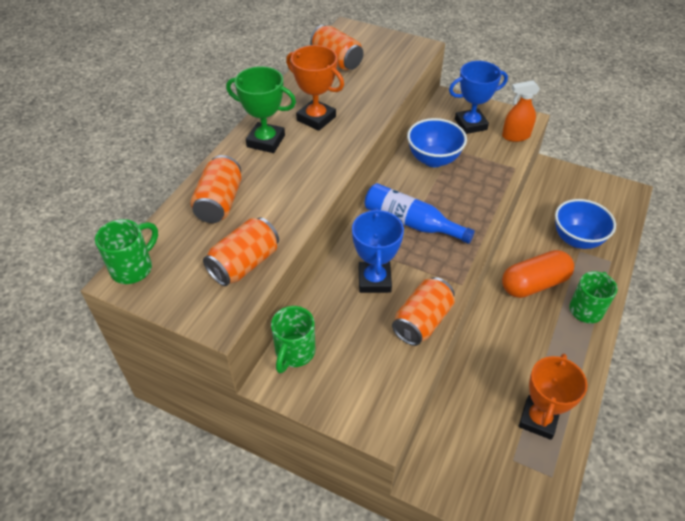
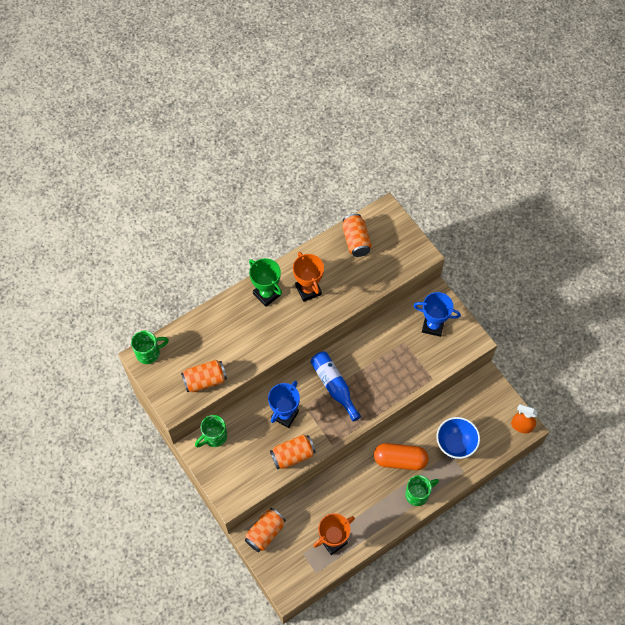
camera: 30 degrees right, 15 degrees up
orange can [190,155,242,223] -> orange can moved to [245,508,286,552]
blue bowl [407,118,467,167] -> none
orange spray bottle [502,80,540,142] -> orange spray bottle moved to [511,404,538,433]

